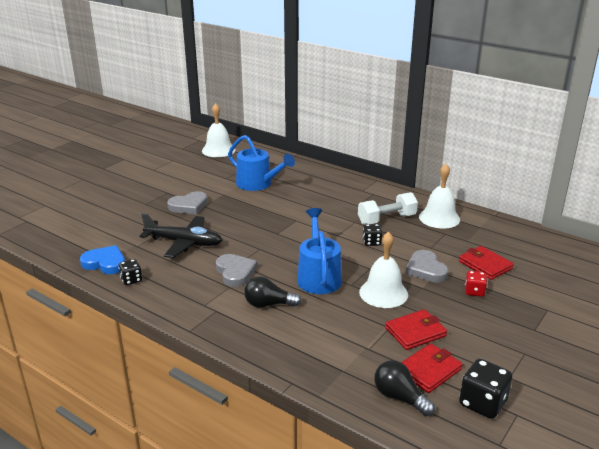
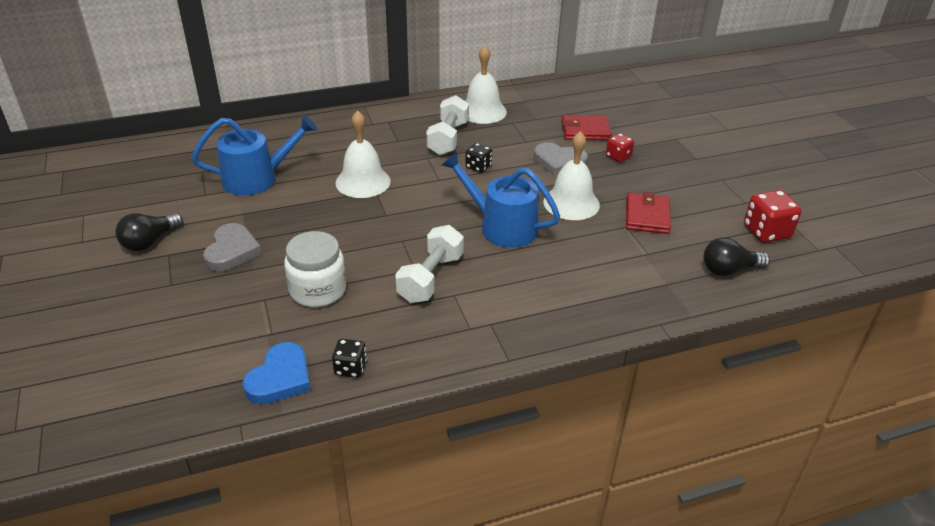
camera: 55 degrees left, 10 degrees up
blue heart [80,245,125,274] -> blue heart turned 150 degrees clockwise [243,342,311,404]
black plane [139,213,222,258] -> white jar [284,231,347,307]
white bell [202,103,235,157] -> white bell moved to [336,110,391,198]
grey heart [216,254,257,287] -> white dumbbell [395,225,464,303]
black light bulb [244,276,302,308] -> black light bulb moved to [115,213,183,251]
red wallet [401,343,463,393] -> none
black dice [459,359,512,419] -> red dice [744,190,802,243]

